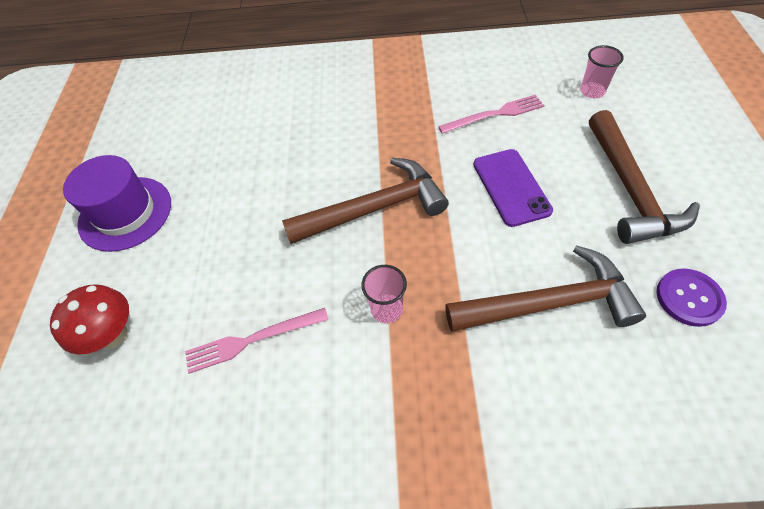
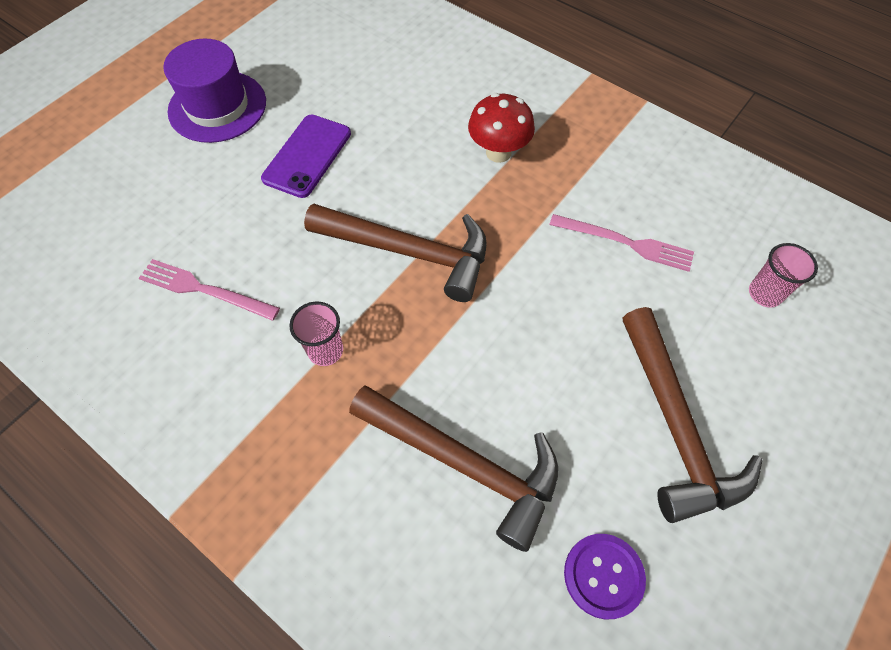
camera: 35 degrees right, 5 degrees up
red mushroom [50,284,129,355] -> red mushroom moved to [468,93,535,163]
purple phone [473,149,553,227] -> purple phone moved to [261,114,351,198]
brown hammer [589,110,700,244] -> brown hammer turned 45 degrees counterclockwise [622,307,762,523]

